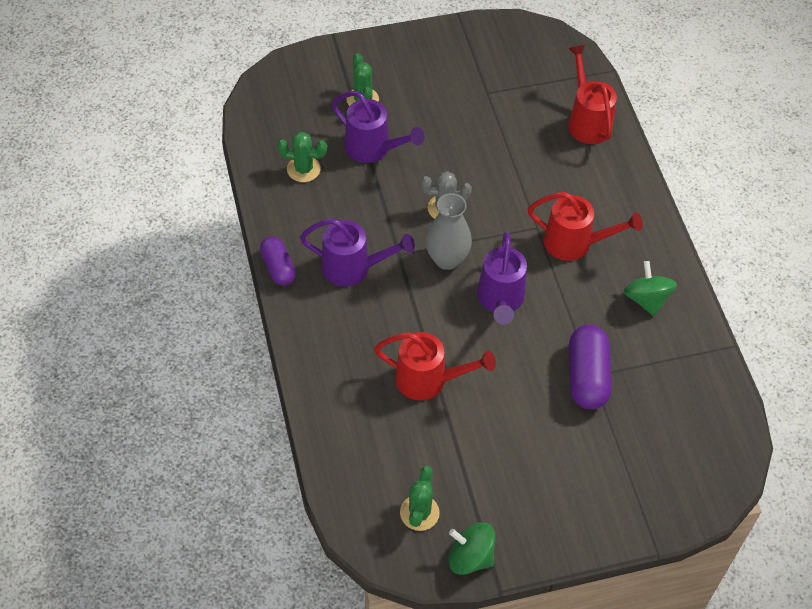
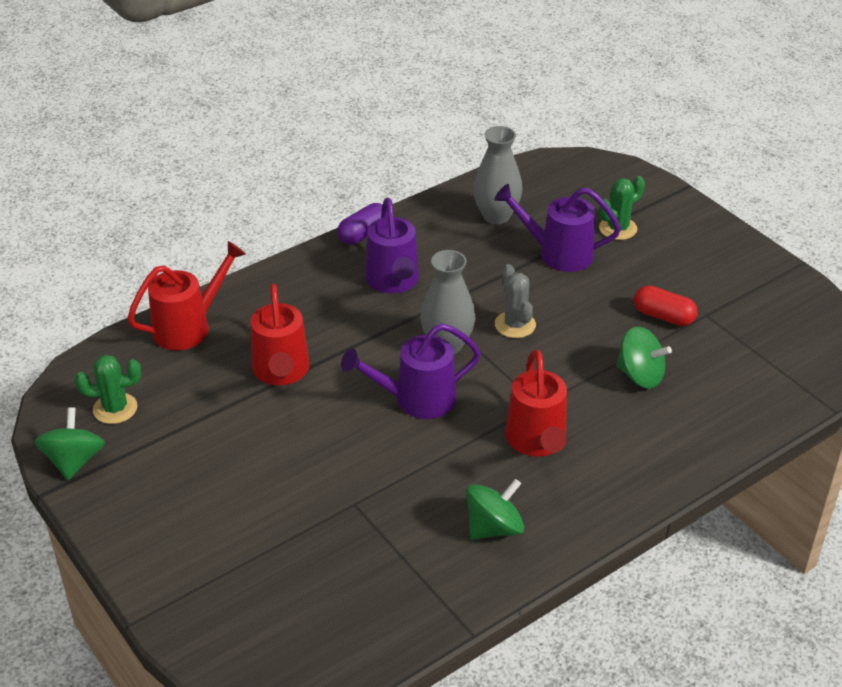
camera: 70 degrees right, 15 degrees down
green cactus [277,132,327,182] -> grey vase [473,126,522,224]
purple watering can [332,91,424,163] -> purple watering can turned 90 degrees clockwise [494,184,621,272]
red watering can [568,45,617,144] -> red watering can moved to [127,241,246,350]
purple capsule [569,325,612,409] -> none
none -> green spinning top [616,326,672,389]
none -> red capsule [634,285,698,326]

